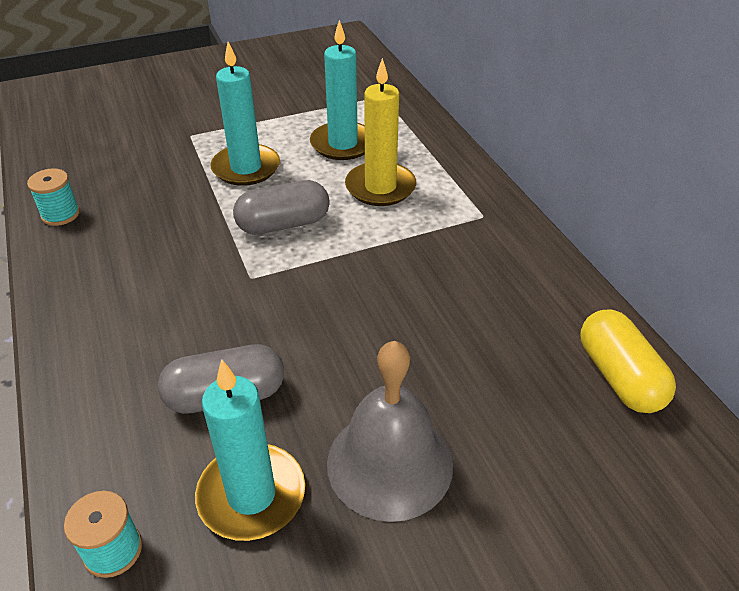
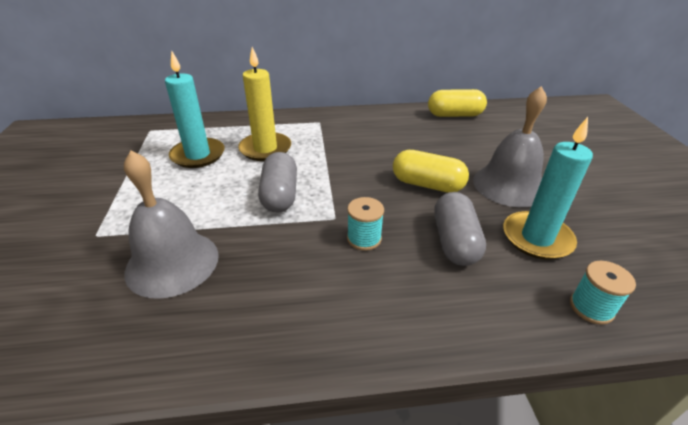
camera: 75 degrees left, 5 degrees down
turquoise spool [27,168,80,226] -> turquoise spool moved to [347,197,384,251]
turquoise candle [210,42,280,186] -> none
none -> grey bell [124,151,219,299]
none -> yellow capsule [393,150,469,193]

